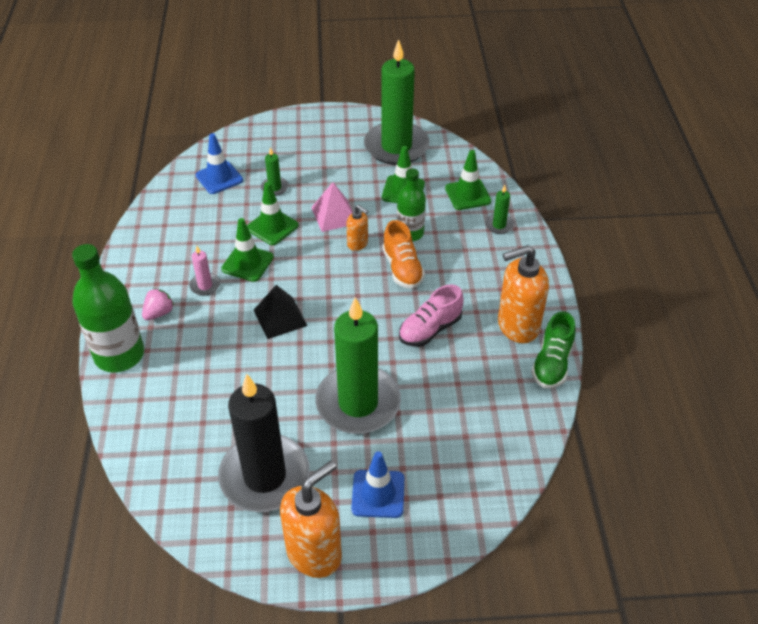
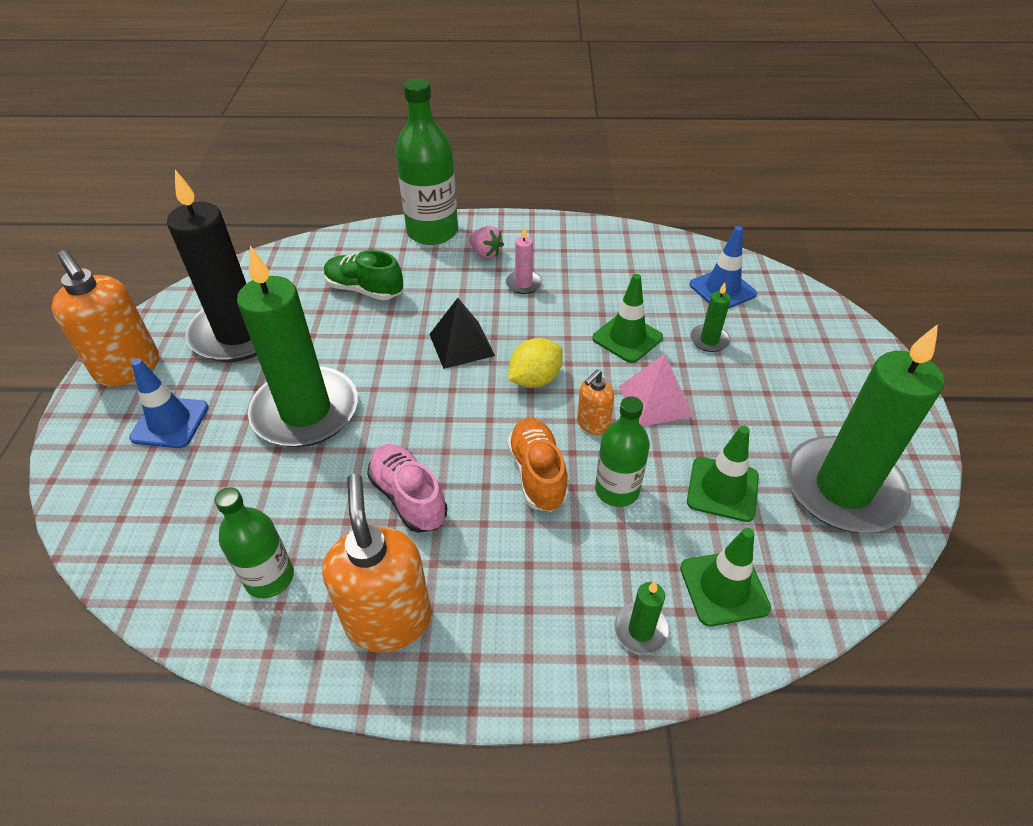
camera: 95 degrees right, 0 degrees up
green traffic cone [221,218,274,282] -> none
orange shoe [382,220,425,289] -> orange shoe turned 90 degrees clockwise [507,418,569,512]
green shoe [531,311,576,388] -> green shoe moved to [324,250,403,300]
none -> green bottle [214,487,294,598]
none -> yellow lemon [508,338,562,388]

